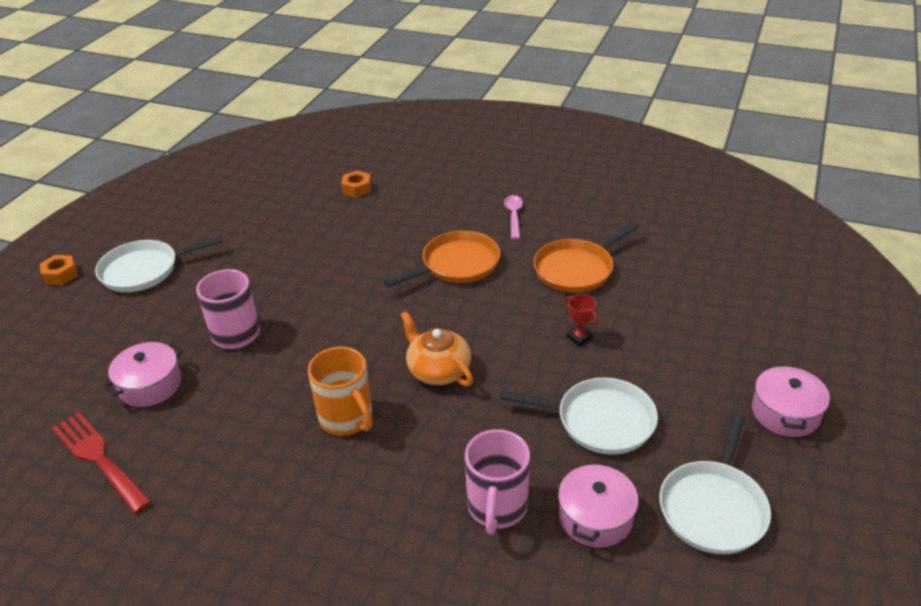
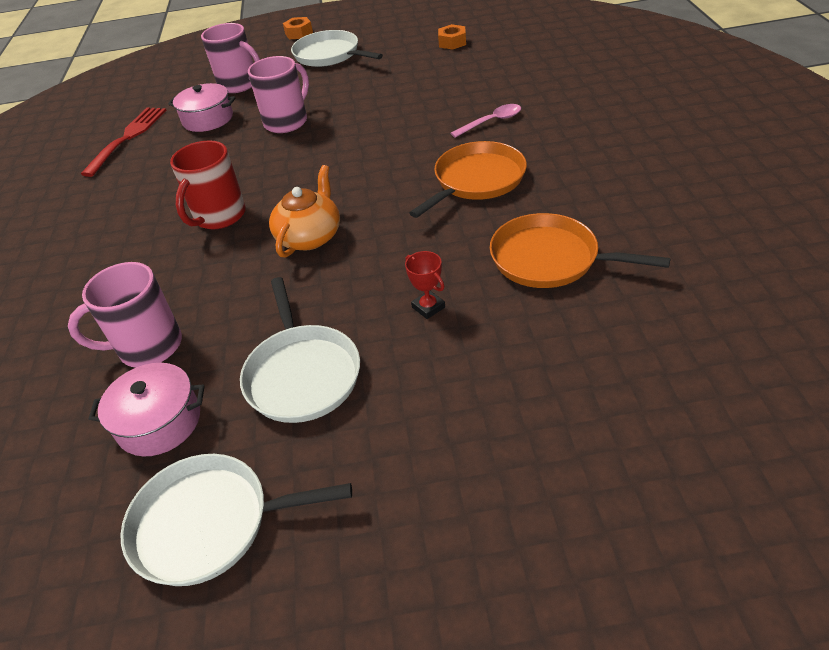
camera: 65 degrees right, 5 degrees up
orange mug [308,347,372,436] -> red mug [170,140,246,229]
orange nut [341,171,371,198] -> orange nut moved to [438,24,466,50]
orange pan [384,231,500,287] -> orange pan turned 75 degrees counterclockwise [410,141,527,218]
pink spoon [504,195,523,239] -> pink spoon moved to [451,104,521,138]
red trophy [565,294,599,347] -> red trophy turned 60 degrees counterclockwise [405,251,445,319]
pink pot [752,364,830,437] -> none
none -> pink mug [201,23,260,93]

